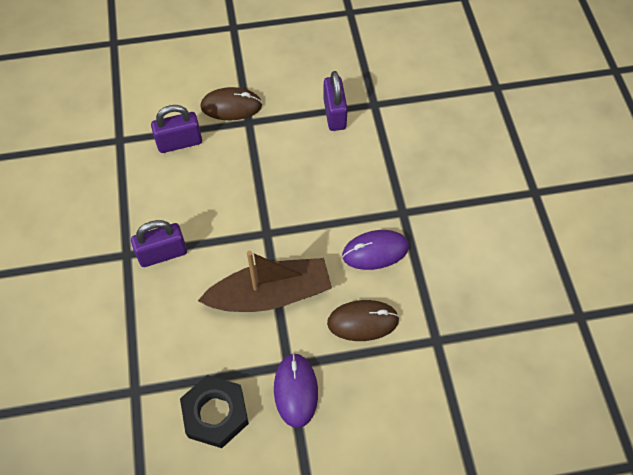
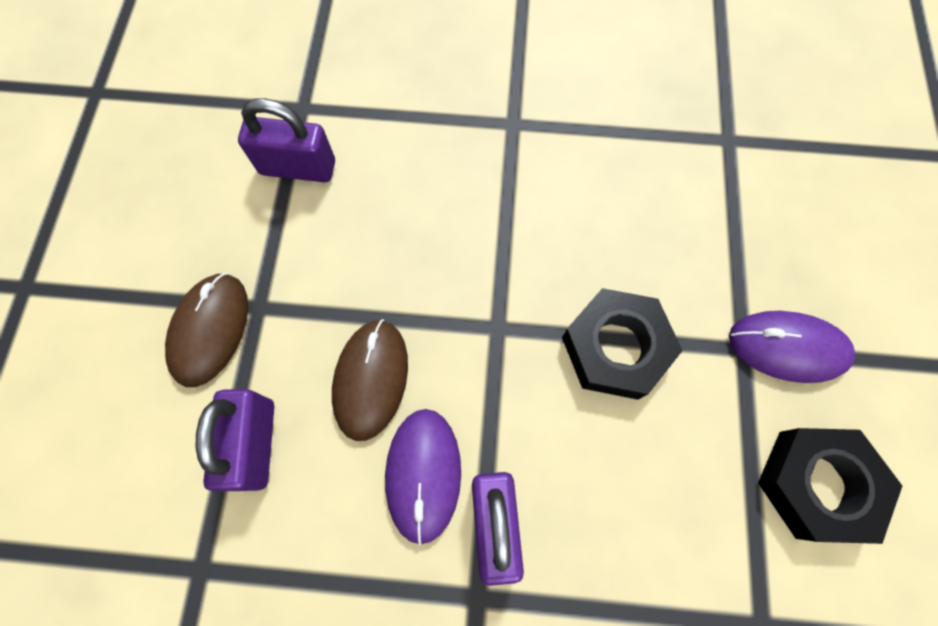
camera: 75 degrees left, 10 degrees up
brown boat [198,251,332,312] -> black nut [562,288,683,400]
brown mouse [327,300,399,341] -> brown mouse moved to [332,319,408,441]
purple mouse [342,230,409,270] -> purple mouse moved to [385,409,461,546]

